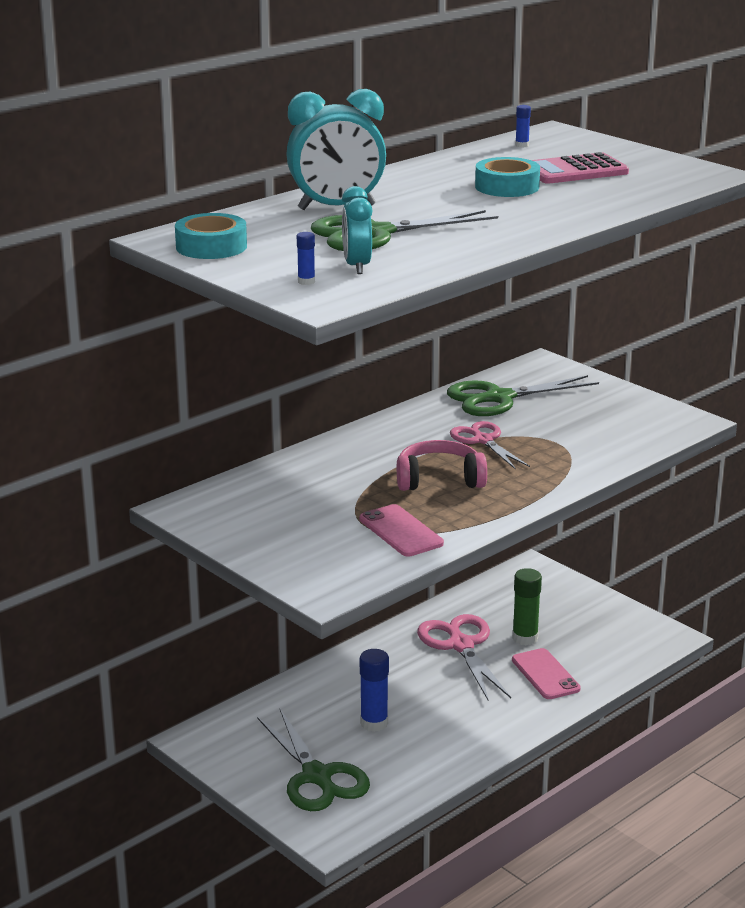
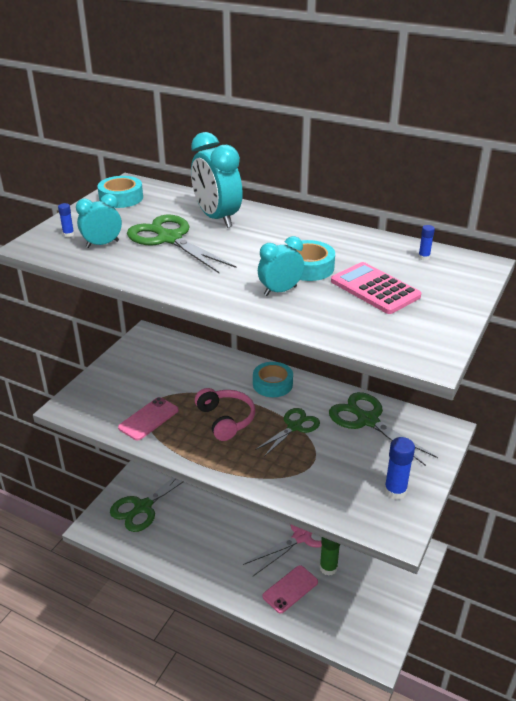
camera: 70 degrees right, 10 degrees up
blue glue stick [360,649,389,732] -> blue glue stick moved to [384,437,415,500]
pink scissors [450,421,530,470] -> green scissors [255,408,320,457]
none -> turquoise tape [253,362,293,397]
none -> turquoise clock [258,236,304,296]

